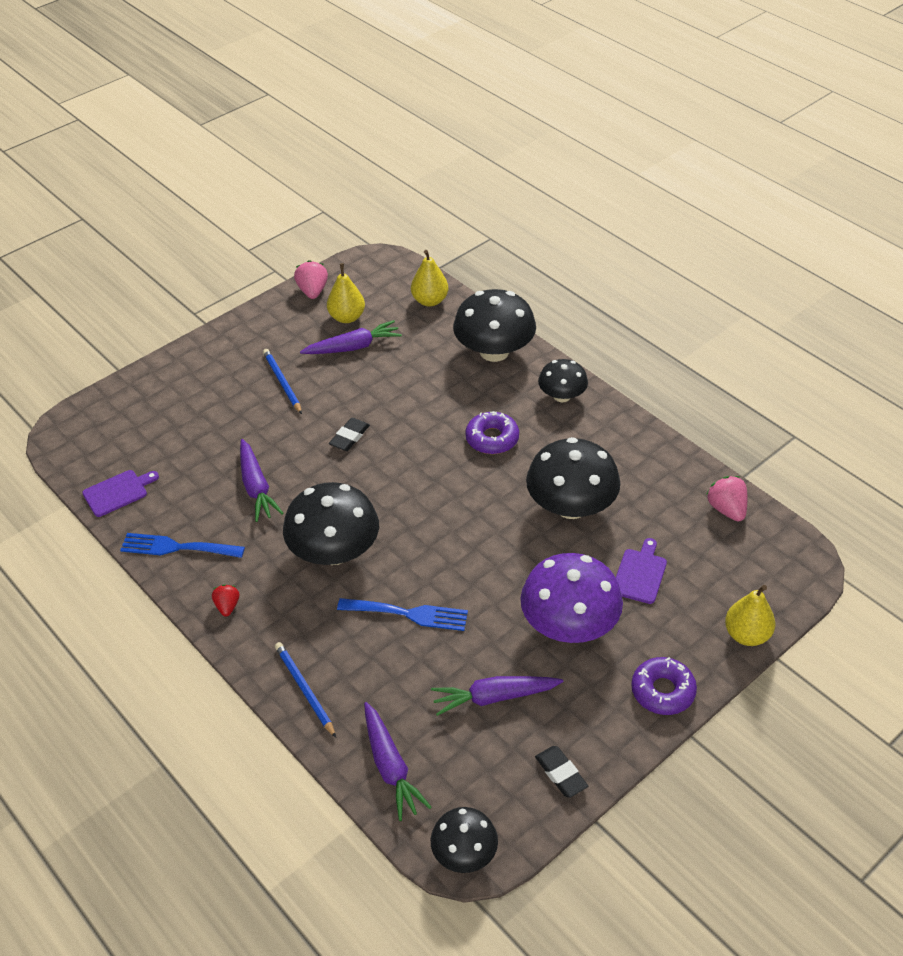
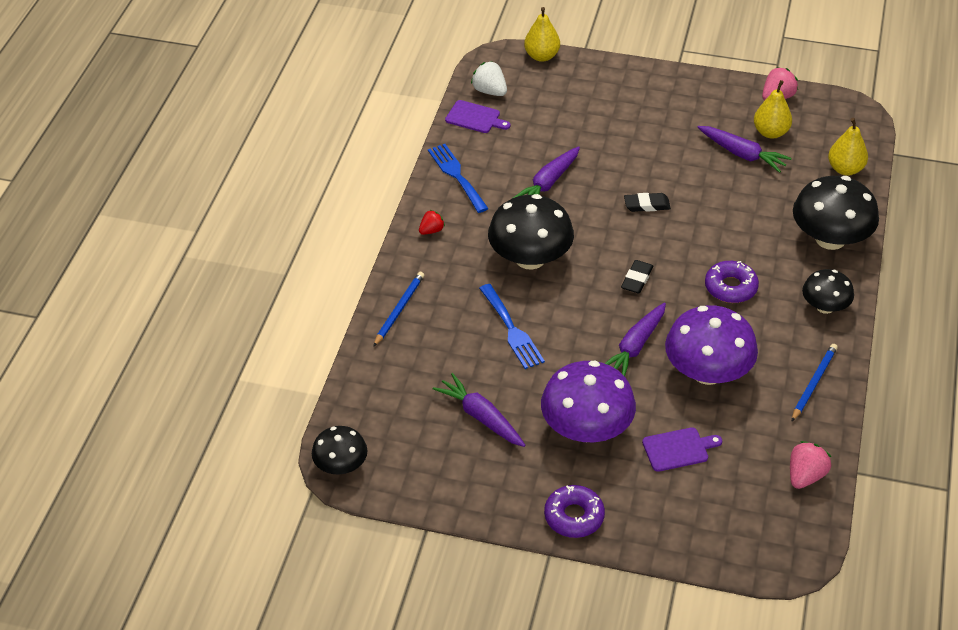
camera: 55 degrees right, 0 degrees up
blue pencil [263,349,302,414] -> blue pencil moved to [792,344,838,421]
purple carrot [364,702,432,821] -> purple carrot moved to [605,303,666,376]
black mushroom [526,437,621,519] -> purple mushroom [665,305,758,385]
black eraser [535,746,588,798] -> black eraser moved to [621,260,653,293]
yellow pear [725,585,775,646] -> yellow pear moved to [524,7,560,62]
none -> white strawberry [471,61,507,96]

